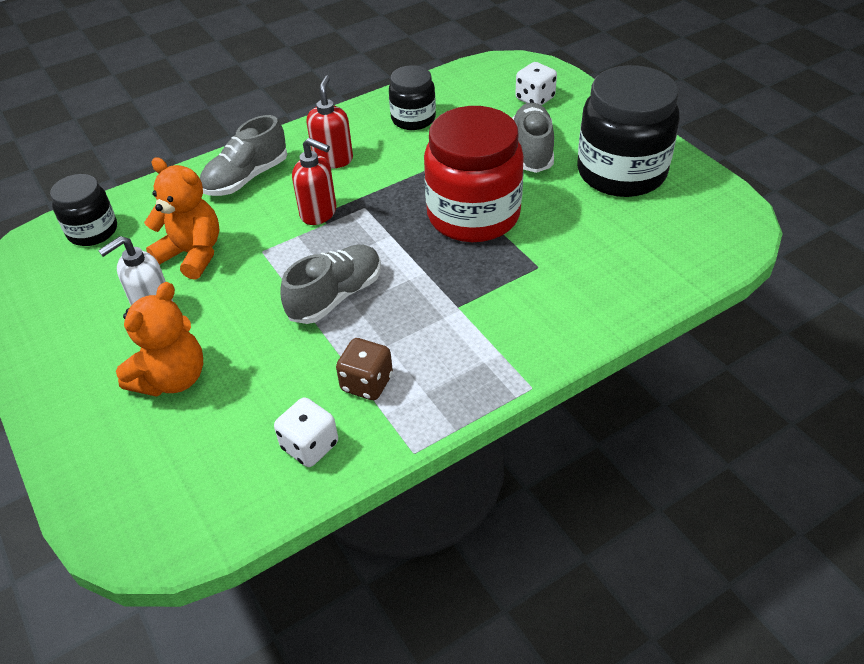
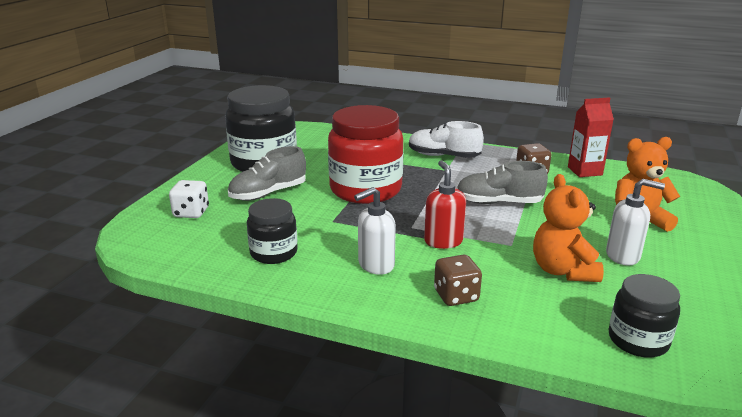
camera: 130 degrees left, 20 degrees down
grey shoe [200,115,287,196] -> brown dice [434,255,482,306]
white dice [274,397,338,467] -> red carton [568,97,614,177]
red soap dispenser [306,75,353,169] -> white soap dispenser [354,187,396,275]
none -> white shoe [409,121,484,158]

